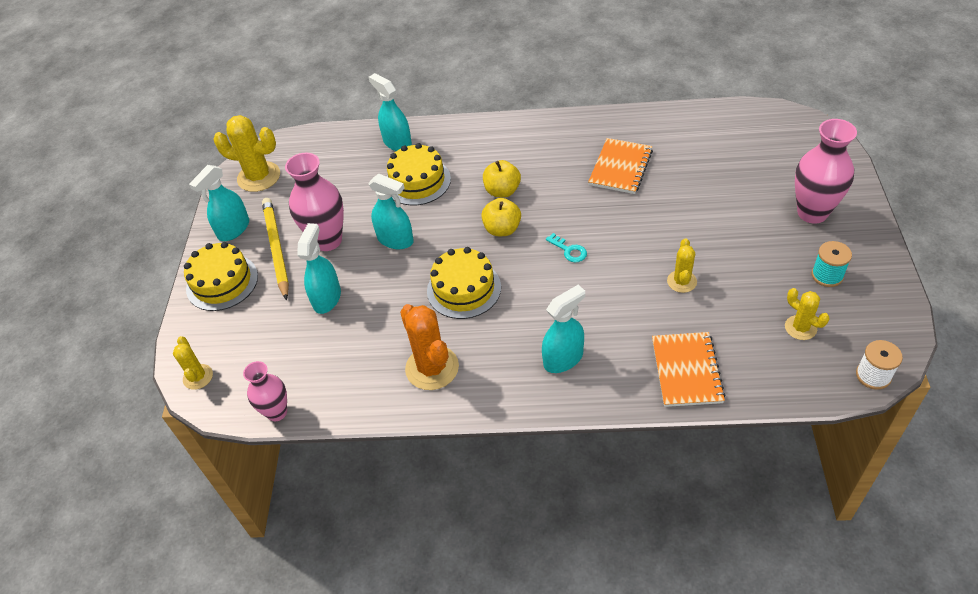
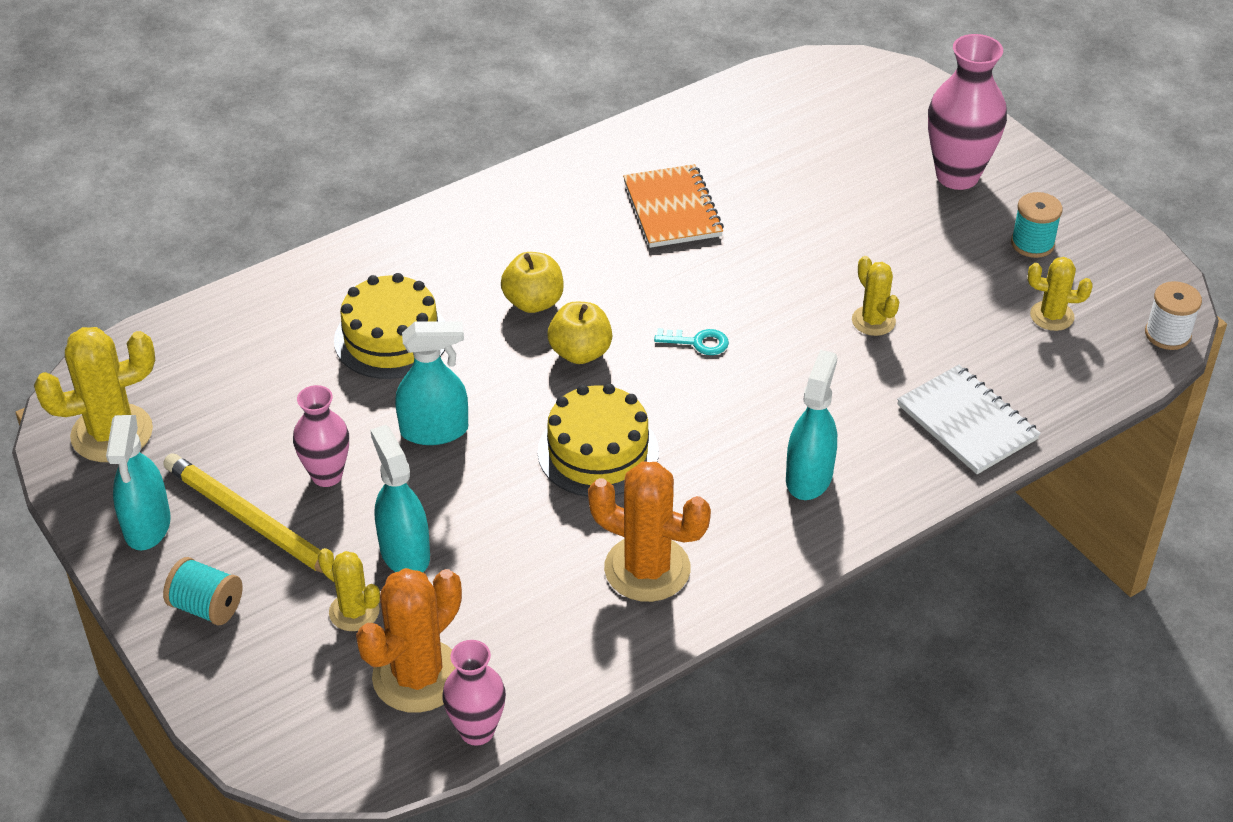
camera: 40 degrees left, 5 degrees down
yellow cactus [173,336,213,390] -> yellow cactus moved to [318,548,380,631]
yellow cake [184,242,258,311] -> turquoise spool [163,557,243,625]
pink vase [285,153,344,251] -> pink vase [293,385,349,487], size x0.62
turquoise spray bottle [369,73,412,151] -> none
orange notebook [652,332,726,407] -> white notebook [897,365,1041,474]
none -> orange cactus [356,568,462,713]

